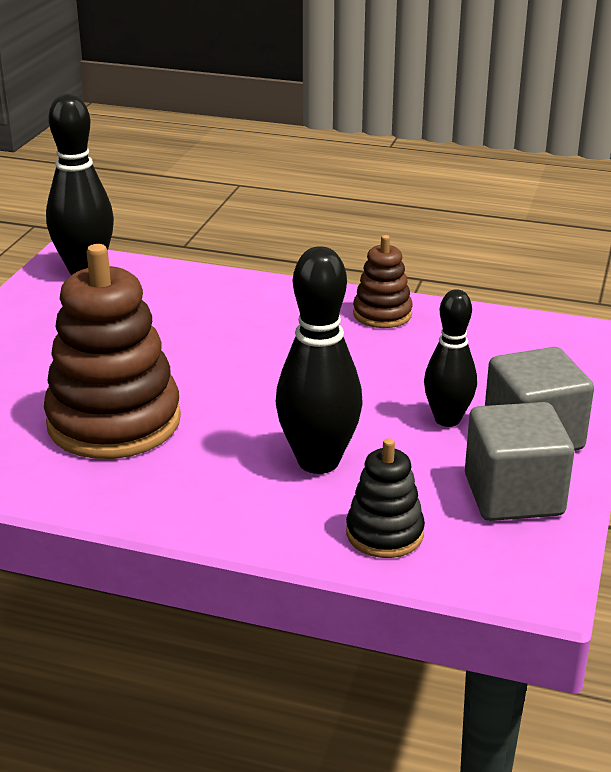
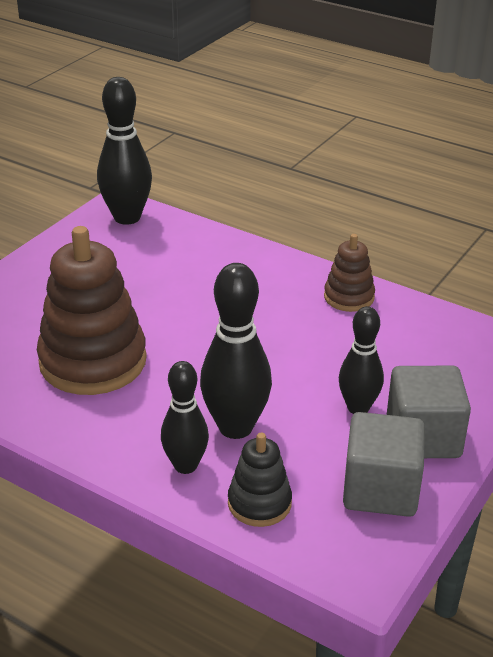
camera: 15 degrees right, 5 degrees up
none -> black bowling pin [161,361,209,474]

